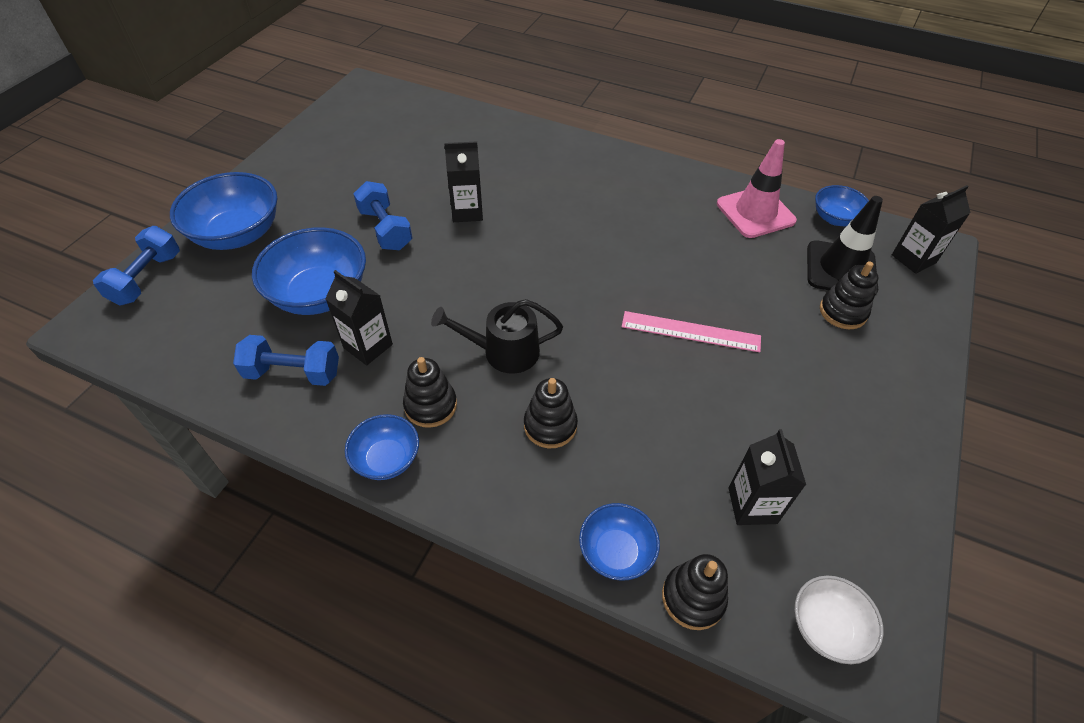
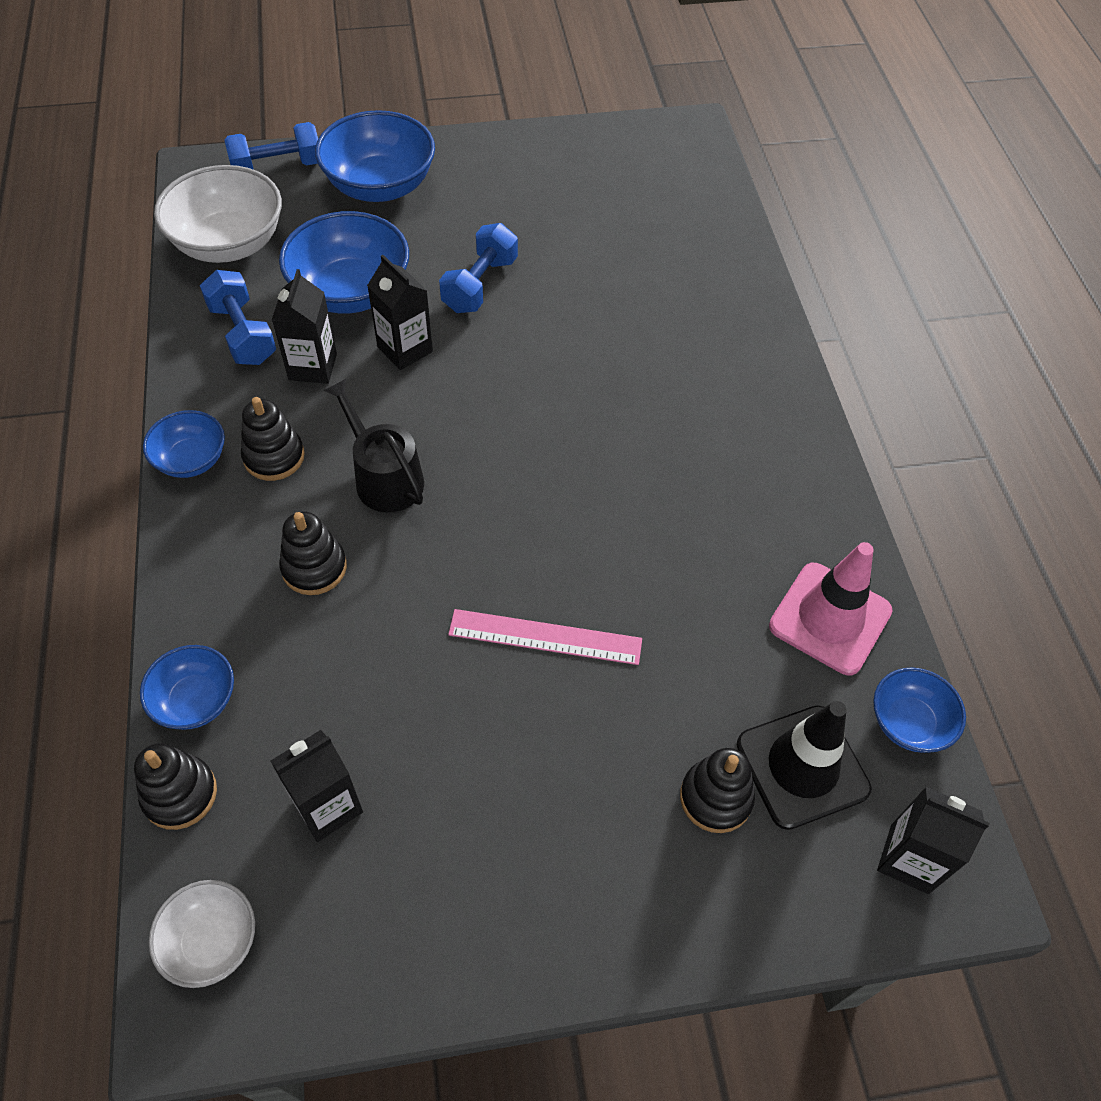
camera: 55 degrees right, 5 degrees up
black carton [444,142,483,222] -> black carton moved to [367,255,433,370]
pink ruler [622,311,761,352] -> pink ruler turned 60 degrees counterclockwise [448,609,642,665]
none -> white bowl [154,165,282,263]

